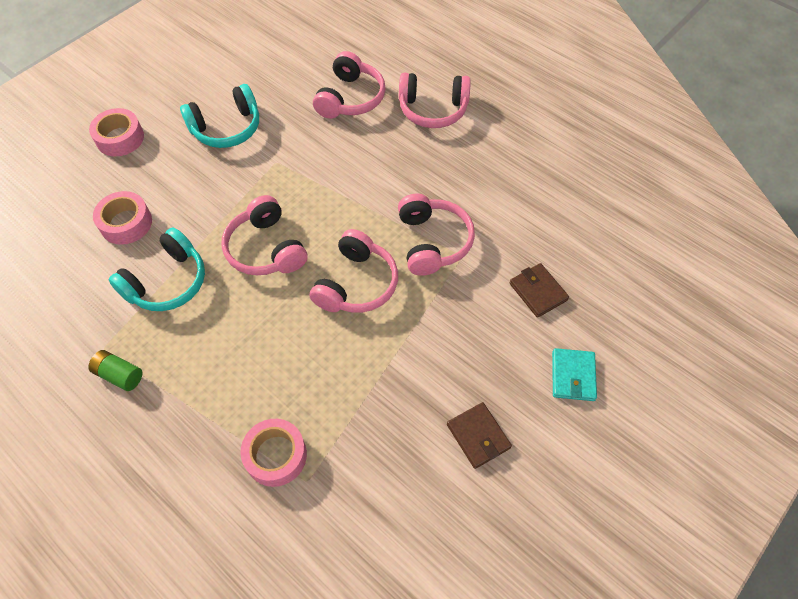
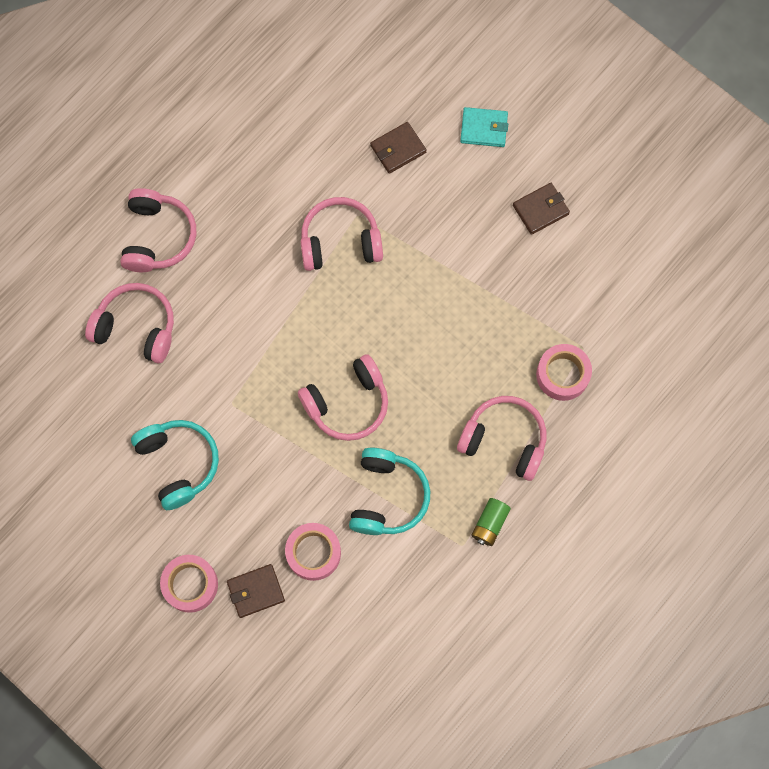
camera: 90 degrees left, 15 degrees up
turquoise headphones [108,227,205,311] -> turquoise headphones turned 60 degrees clockwise [349,448,430,535]
pink headphones [310,229,398,313] -> pink headphones moved to [457,396,547,481]
none -> brown wallet [227,564,285,618]

